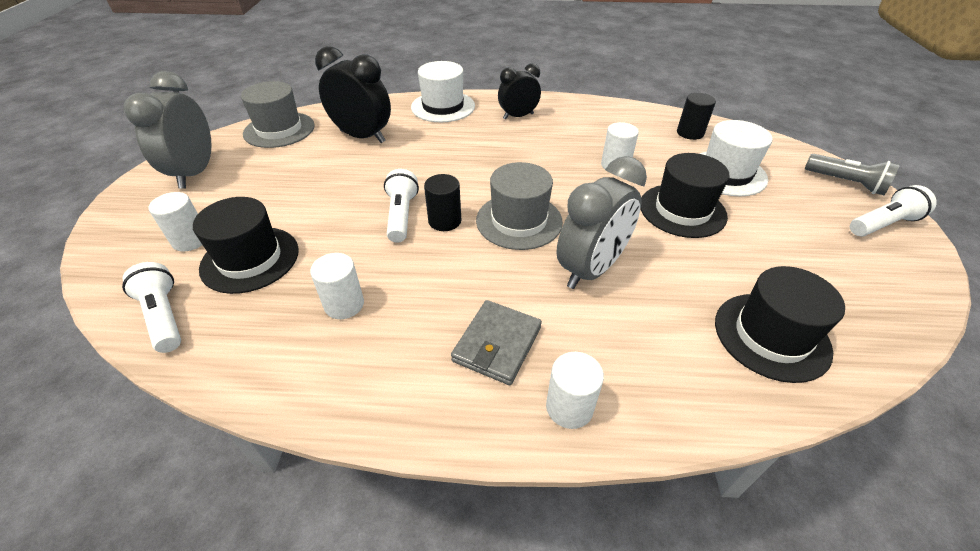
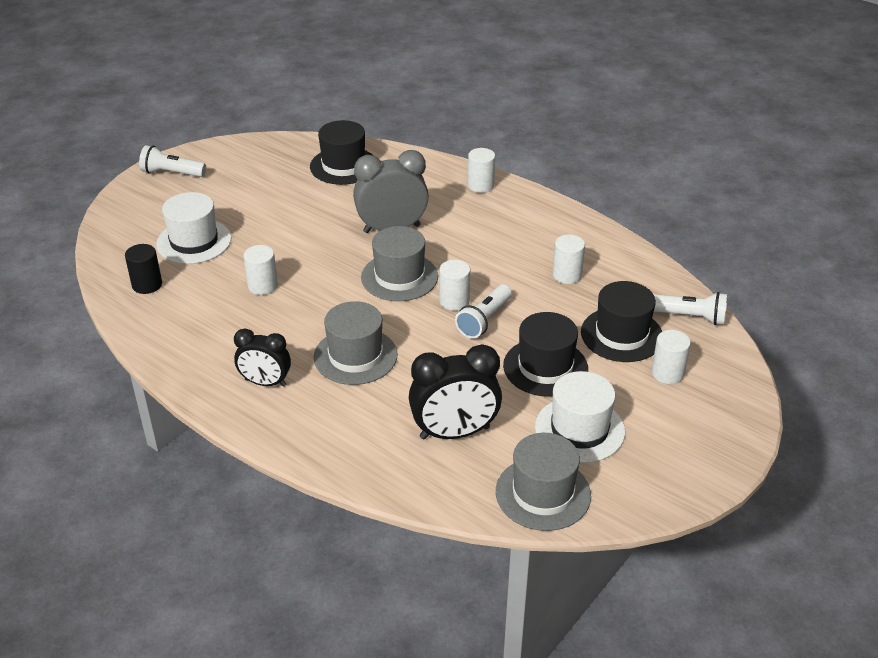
camera: 145 degrees left, 5 degrees down
white flashlight [122,262,181,353] -> white flashlight turned 75 degrees counterclockwise [654,292,727,325]
grey clock [124,71,212,188] -> none
black clock [315,46,391,143] -> black clock turned 75 degrees counterclockwise [409,344,502,439]
white hat [411,61,475,122] -> white hat moved to [535,371,625,463]
black cylinder [424,174,461,231] -> white cylinder [439,260,470,311]
grey wallet [451,300,542,385] -> none
black hat [641,153,730,238] -> black hat moved to [503,312,588,397]
grey flashlight [805,154,900,195] -> none
none -> grey hat [314,301,398,385]

